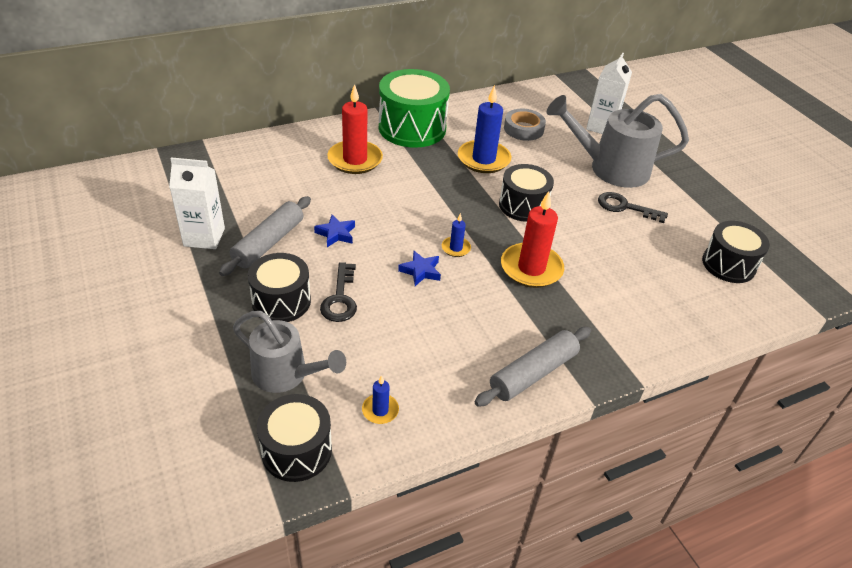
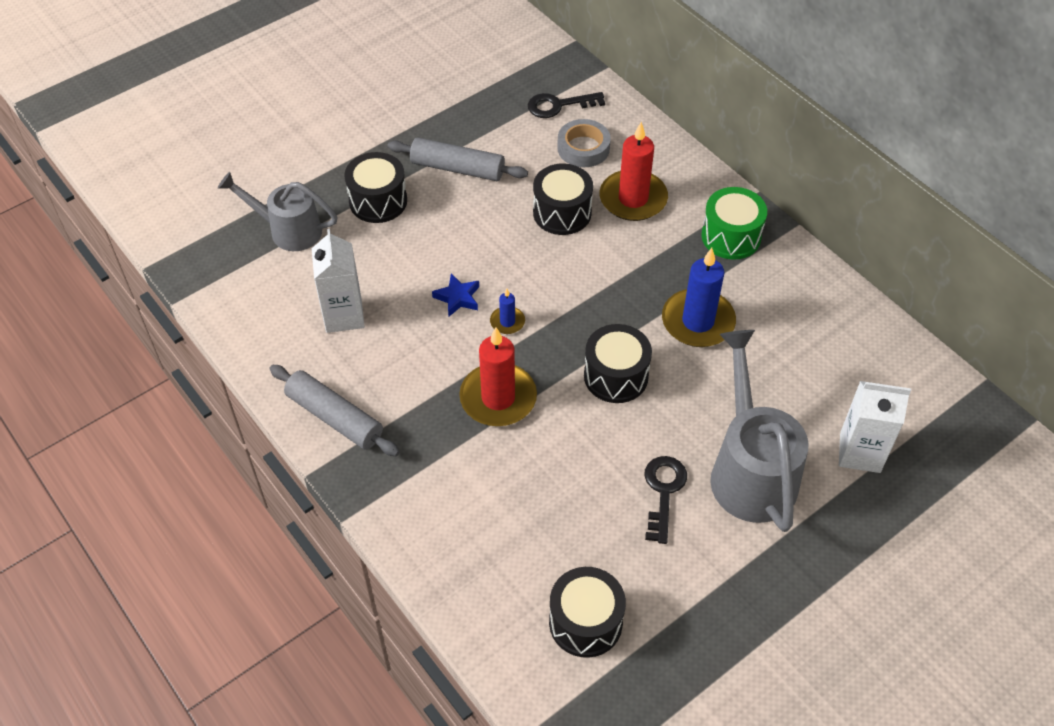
camera: 80 degrees right, 10 degrees up
white carton [169,157,225,249] -> white carton moved to [312,229,365,333]
grey watering can [233,311,346,393] -> grey watering can turned 90 degrees clockwise [218,172,337,251]
black drum [257,394,332,482] -> black drum moved to [533,164,593,235]
blue star [314,215,355,247] -> none
black key [320,262,357,322] -> black key moved to [528,92,605,118]
blue candle [362,375,399,424] -> none
green drum [379,69,450,148] -> green drum [701,187,767,260], size x0.64
grey tape [504,108,546,141] -> grey tape moved to [557,119,611,167]

